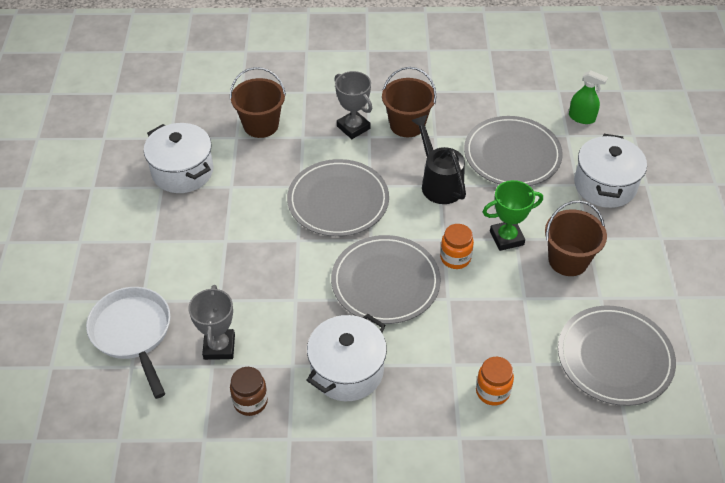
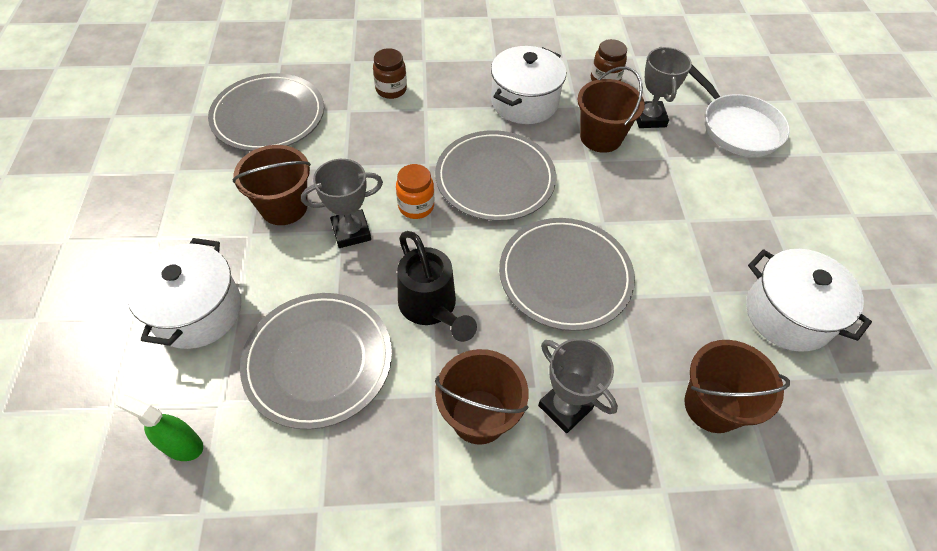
camera: 175 degrees right, 5 degrees up
orange jar [476,357,514,406] -> brown jar [373,48,407,99]
green trophy [483,180,543,251] -> grey trophy [301,159,383,248]
none -> brown bucket [578,66,645,153]

